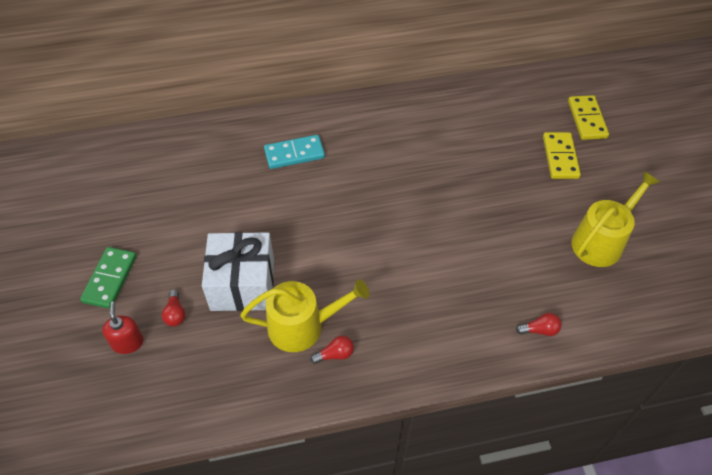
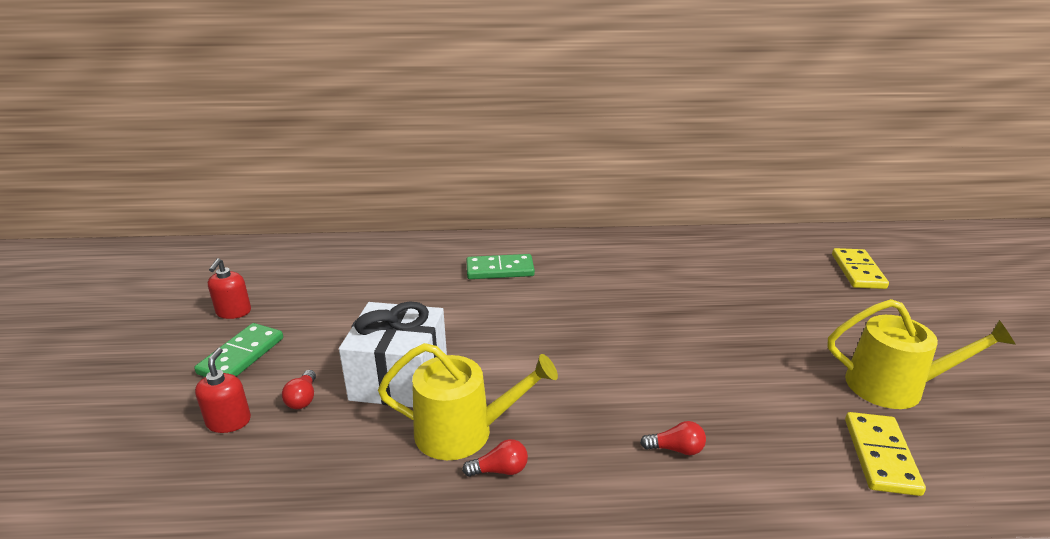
camera: 10 degrees right, 25 degrees down
turquoise domino [264,135,325,169] -> green domino [466,254,535,279]
red light bulb [516,313,562,336] -> red light bulb moved to [640,421,706,455]
yellow domino [543,132,581,179] -> yellow domino moved to [845,412,926,496]
yellow watering can [571,171,659,267] -> yellow watering can turned 45 degrees clockwise [827,299,1016,409]
none -> red soap dispenser [208,258,251,319]

